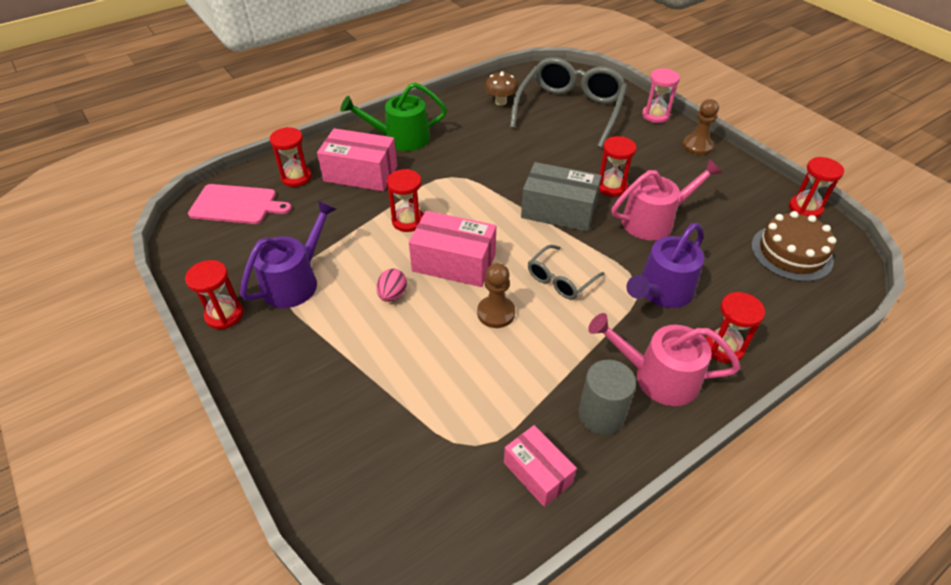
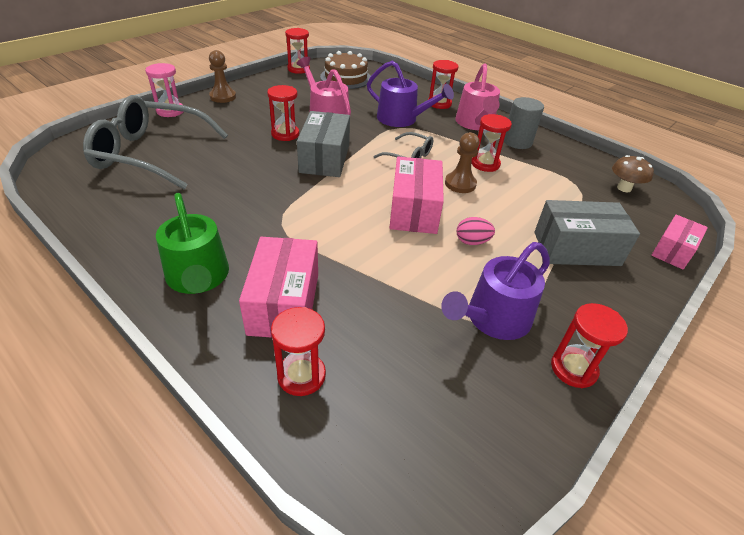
camera: 105 degrees left, 5 degrees down
pink cutting board [188,184,292,224] -> none
purple watering can [240,200,337,308] -> purple watering can turned 60 degrees counterclockwise [441,242,550,340]
red hourglass [387,169,424,232] -> red hourglass moved to [471,114,512,172]
brown mushroom [485,71,518,106] -> brown mushroom moved to [612,155,654,192]
pink box [504,425,577,507] -> pink box moved to [651,215,708,269]
none -> grey box [534,200,640,266]

